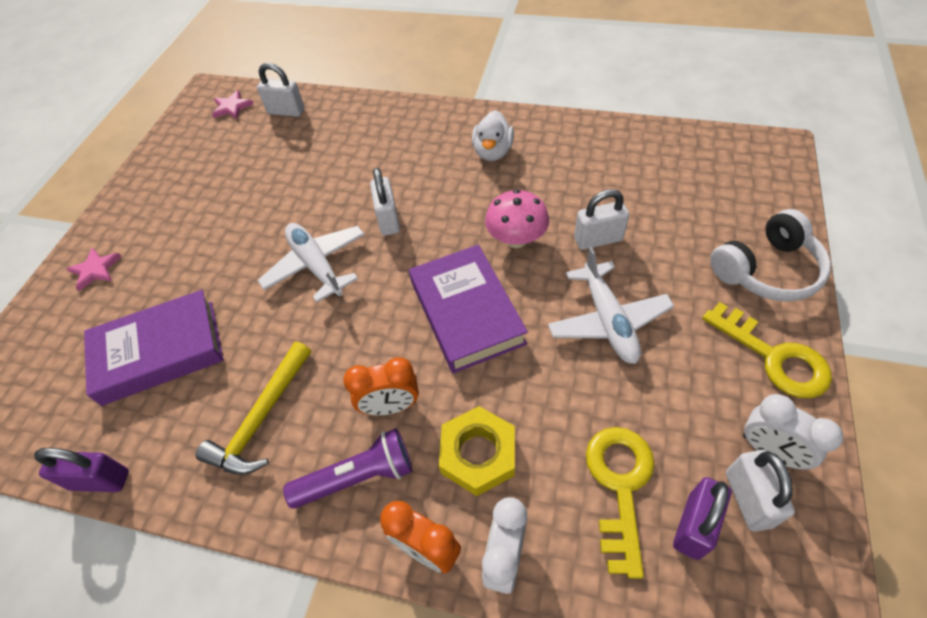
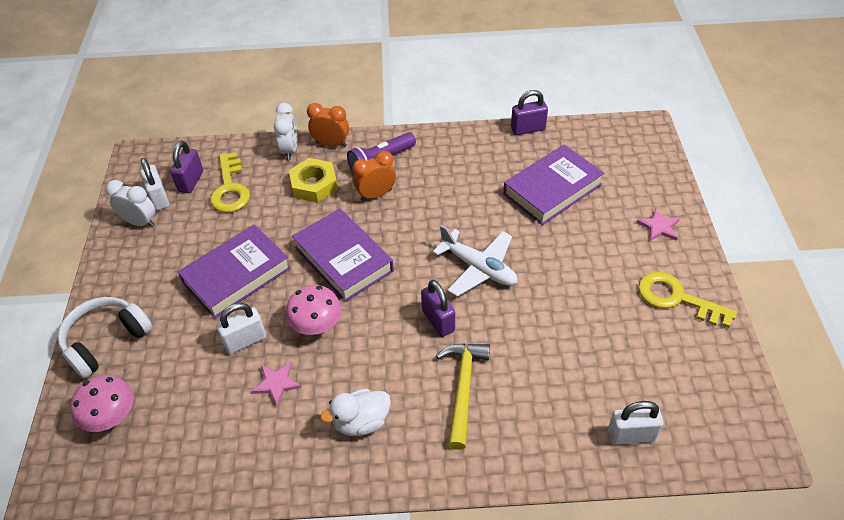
camera: 160 degrees right, 5 degrees down
yellow hammer [195,342,311,475] -> yellow hammer moved to [436,344,490,450]
pink star [212,90,253,119] -> pink star moved to [251,362,302,406]
white padlock [370,168,400,236] -> purple padlock [421,280,455,337]
white duck [472,110,514,161] -> white duck turned 105 degrees counterclockwise [320,389,391,436]
white plane [548,246,674,364] -> purple book [178,225,291,319]
yellow key [702,302,832,398] -> yellow key moved to [638,272,737,328]
none -> pink mushroom [70,375,134,432]

